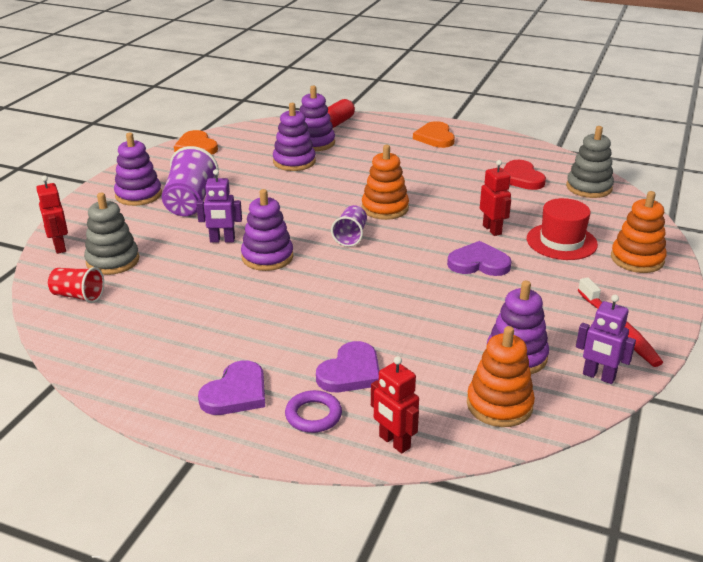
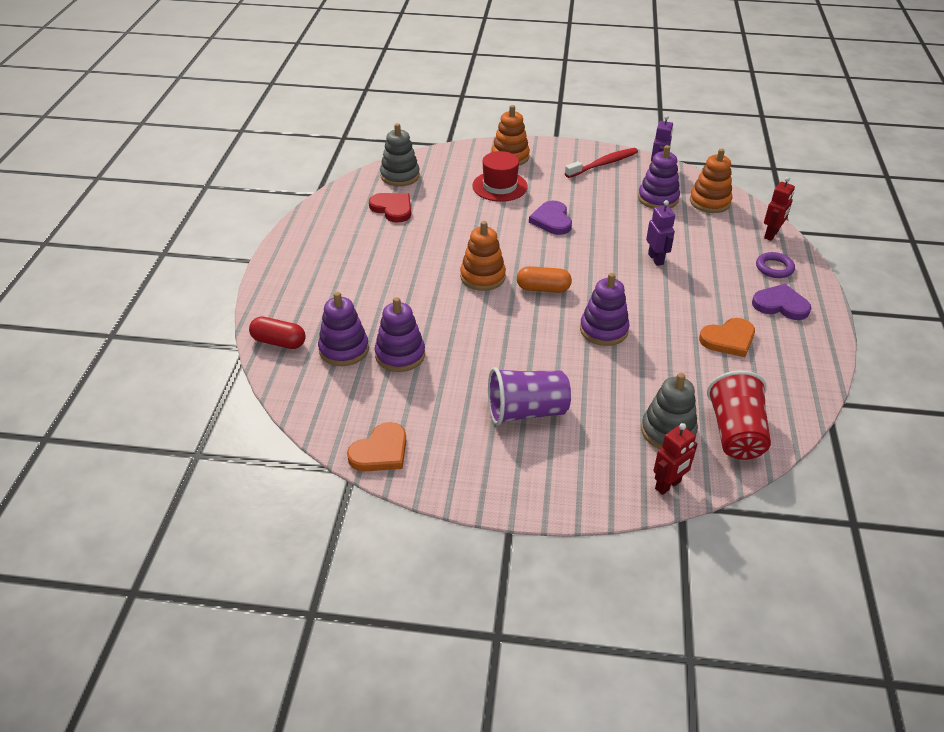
camera: 105 degrees left, 10 degrees up
red cup [48,267,104,303] -> red cup [707,370,771,460], size x1.66
purple stacking toy [114,133,162,206] -> none
purple robot [196,169,242,243] -> purple robot moved to [646,200,675,266]
purple heart [316,341,379,392] -> none
purple cup [331,205,367,247] -> orange capsule [517,266,572,293]
orange heart [413,121,455,148] -> orange heart moved to [699,318,755,357]
red robot [480,160,511,236] -> none
red heart [503,160,546,190] -> red heart turned 105 degrees counterclockwise [369,193,411,223]

